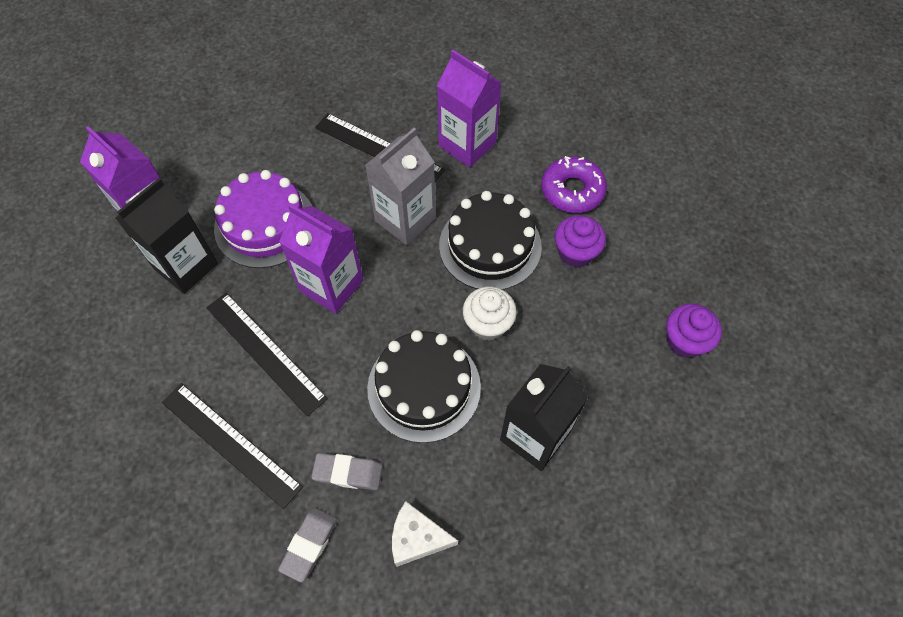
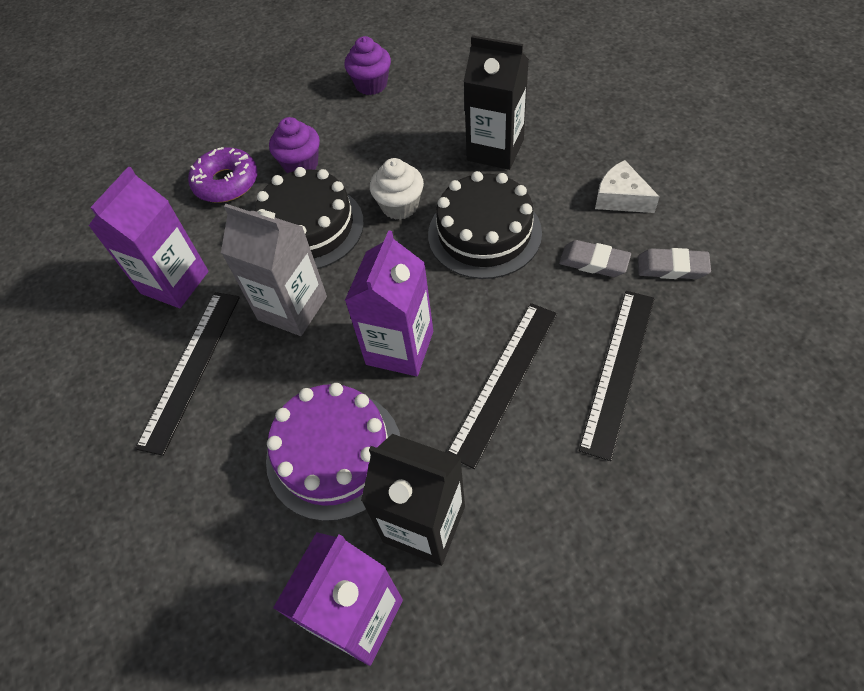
camera: 100 degrees left, 5 degrees down
grey eraser [311,453,382,490] -> grey eraser turned 60 degrees counterclockwise [559,240,631,277]
white cheese [392,501,458,567] -> white cheese turned 135 degrees clockwise [595,160,660,213]

